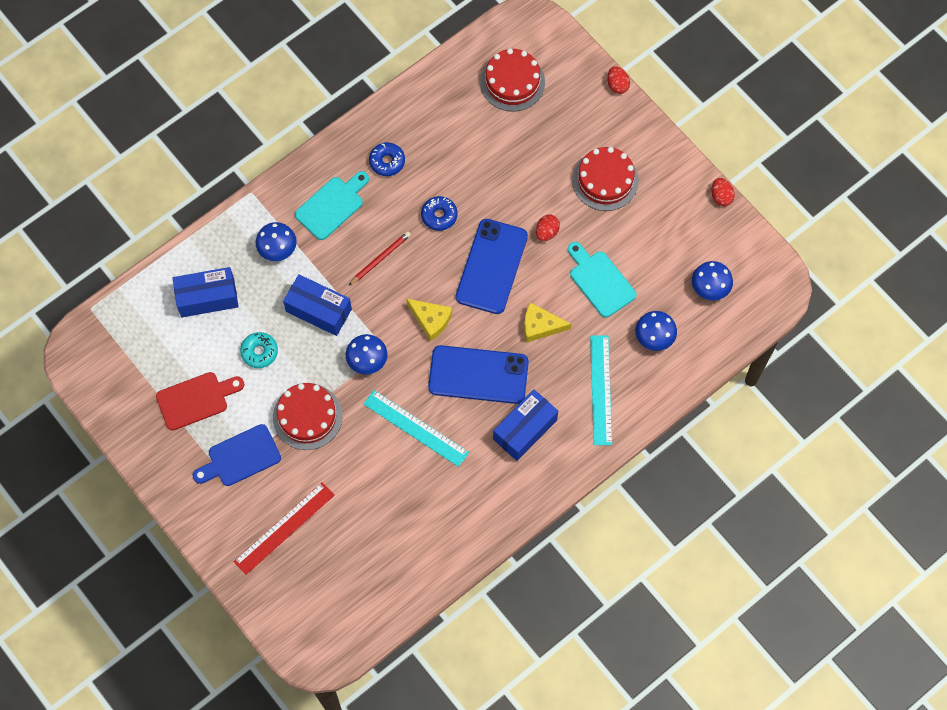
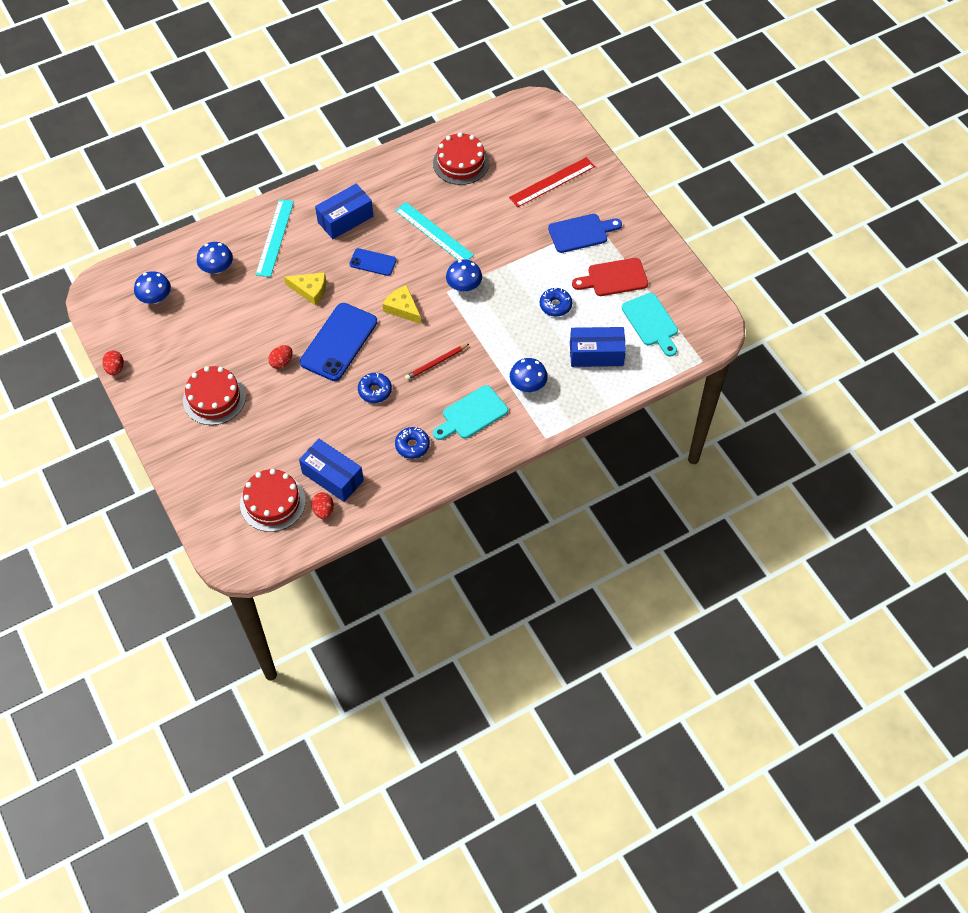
camera: 170 degrees left, 10 degrees down
turquoise donut [240,332,278,368] -> blue donut [540,288,572,317]
red cake [273,383,342,450] -> red cake moved to [433,132,489,185]
blue box [283,274,352,336] -> blue box moved to [299,439,364,502]
blue phone [428,345,529,404] -> blue phone [350,248,397,276], size x0.53
turquoise cutting board [568,242,636,318] -> turquoise cutting board moved to [622,293,678,357]
red egg [607,66,630,94] -> red egg moved to [312,492,334,519]

